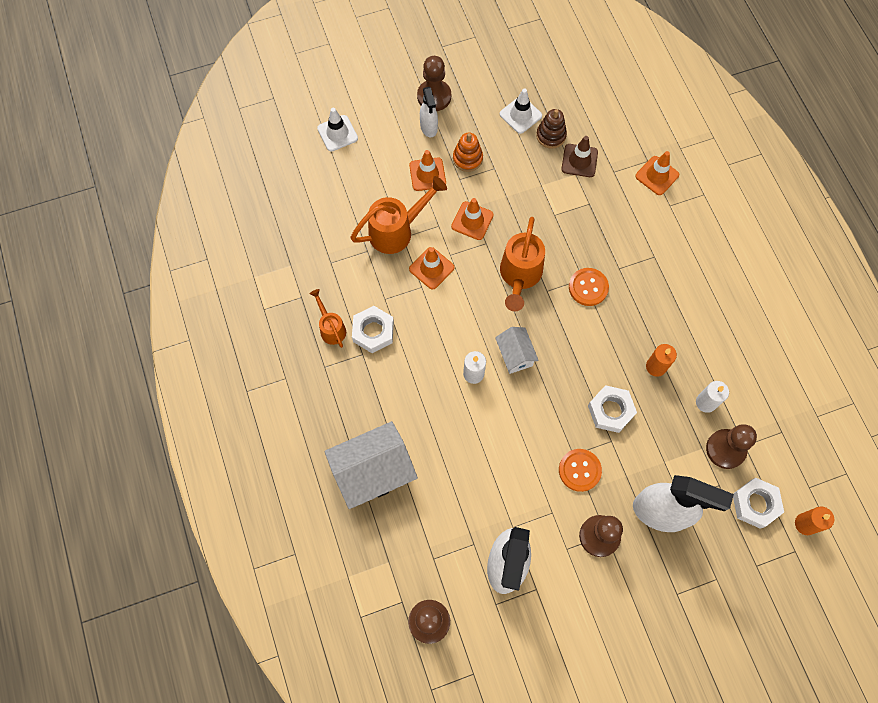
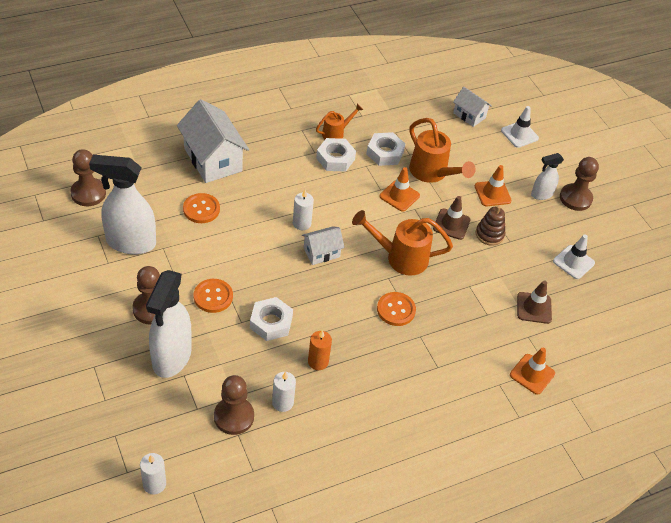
camera: 80 degrees right, 20 degrees down
orange traffic cone [451,198,494,240] -> brown traffic cone [433,196,471,240]
orange stacking toy [453,132,483,172] -> none
brown stacking toy [536,109,567,149] -> brown stacking toy moved to [476,205,505,246]
white nut [733,478,784,529] -> white nut moved to [366,132,405,166]
orange candle [795,506,834,535] -> white candle [140,453,166,494]
none -> orange button [183,193,220,223]
none -> white house [453,87,492,127]

